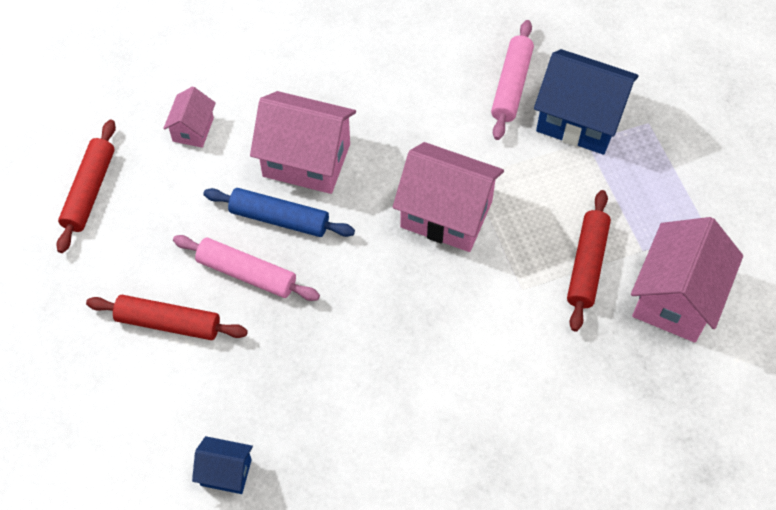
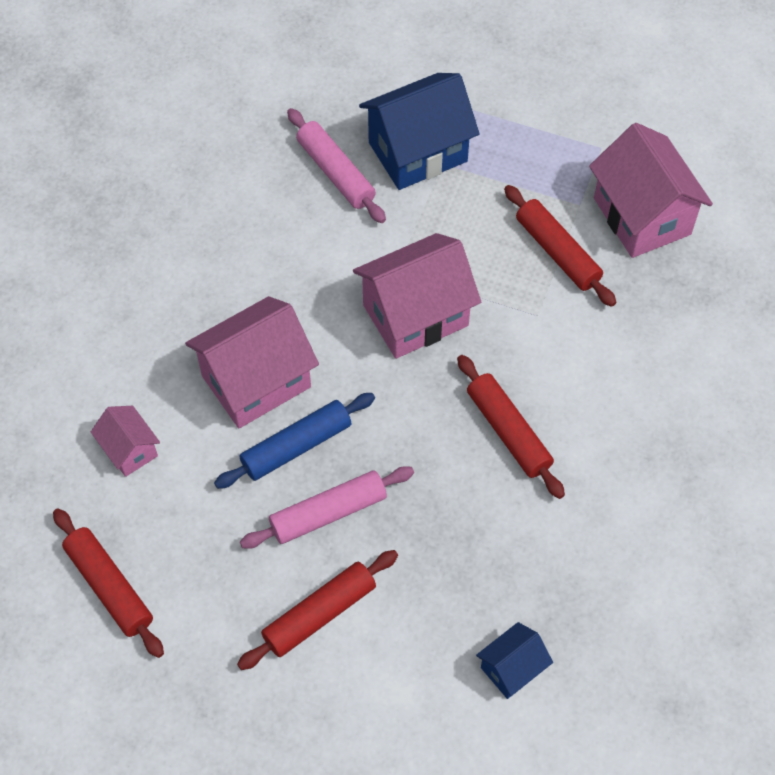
camera: 50 degrees left, 0 degrees up
none -> red rolling pin [457,355,565,499]

